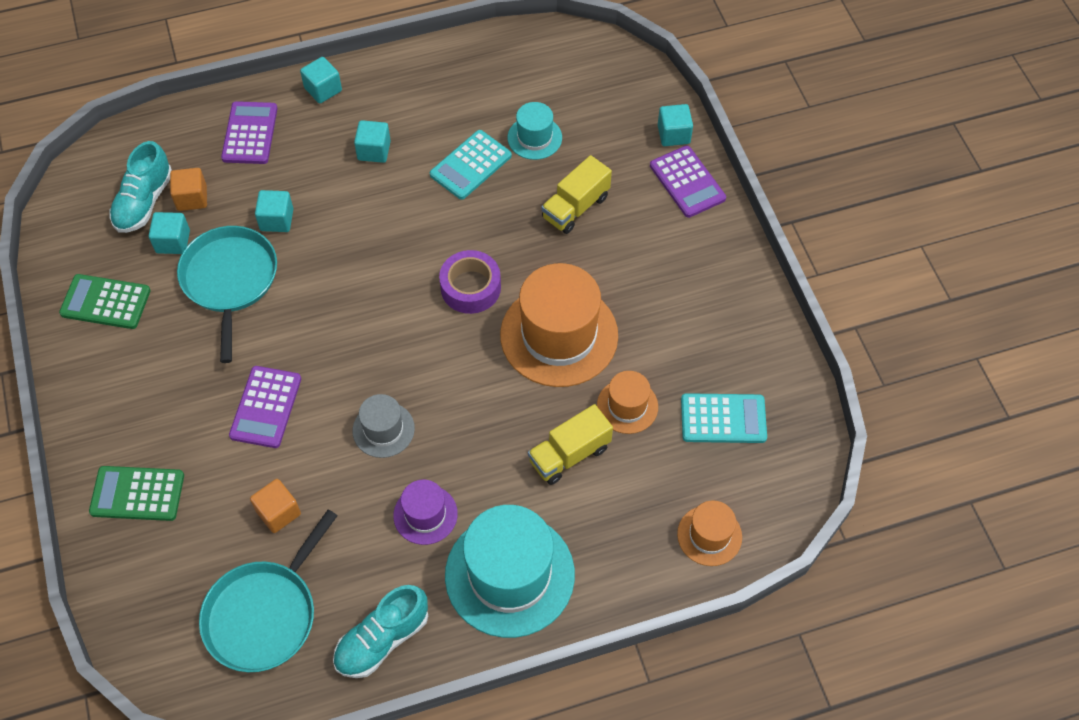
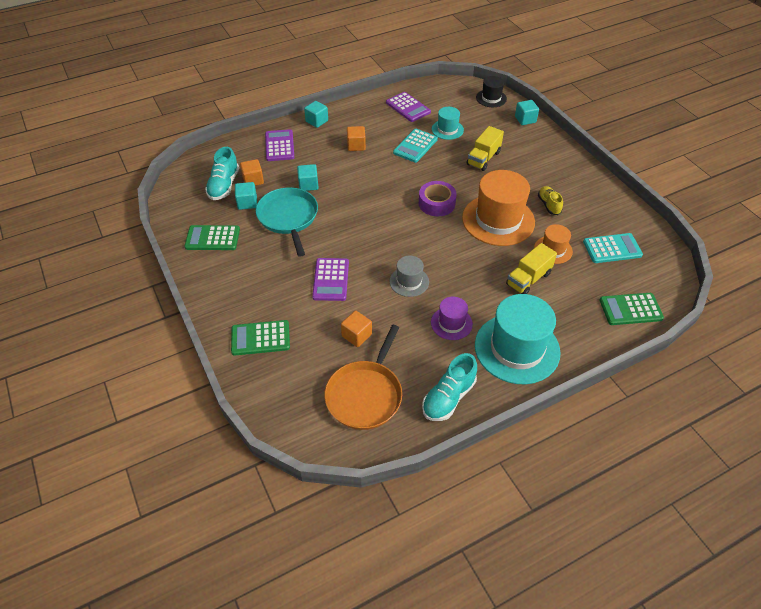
camera: 10 degrees left, 10 degrees down
turquoise pan [199,510,338,672] -> orange pan [324,325,402,430]
turquoise cube [354,120,391,163] -> orange cube [347,126,366,151]
purple calculator [650,145,726,218] -> purple calculator moved to [386,92,431,122]
orange hat [677,500,742,566] -> green calculator [600,293,664,325]
none -> black hat [476,76,507,107]
none -> yellow shoe [538,186,563,215]

